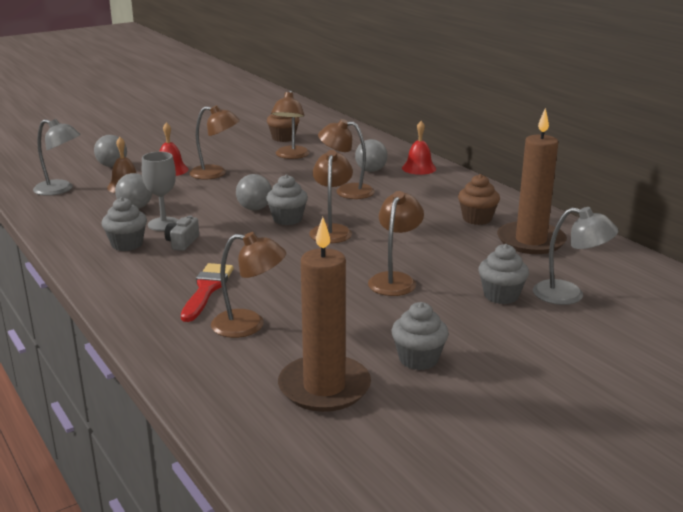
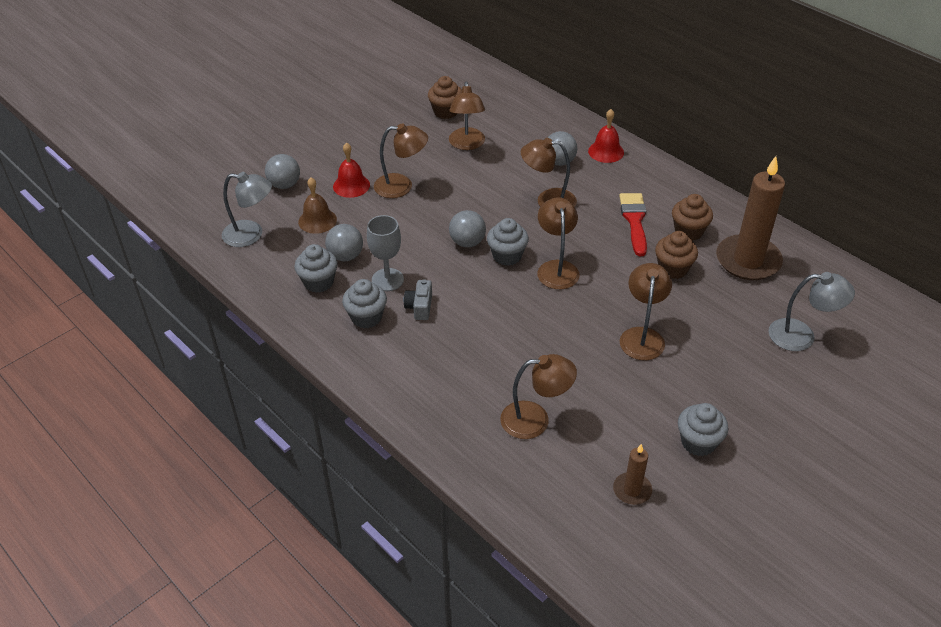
camera: 10 degrees left, 20 degrees up
red brush [181,263,234,322] -> red brush moved to [619,193,647,256]
brown candle [278,217,371,412] -> brown candle [613,444,652,505], size x0.49
grey cupcake [478,244,529,304] -> grey cupcake moved to [294,244,338,293]
none -> brown cupcake [655,231,698,279]

